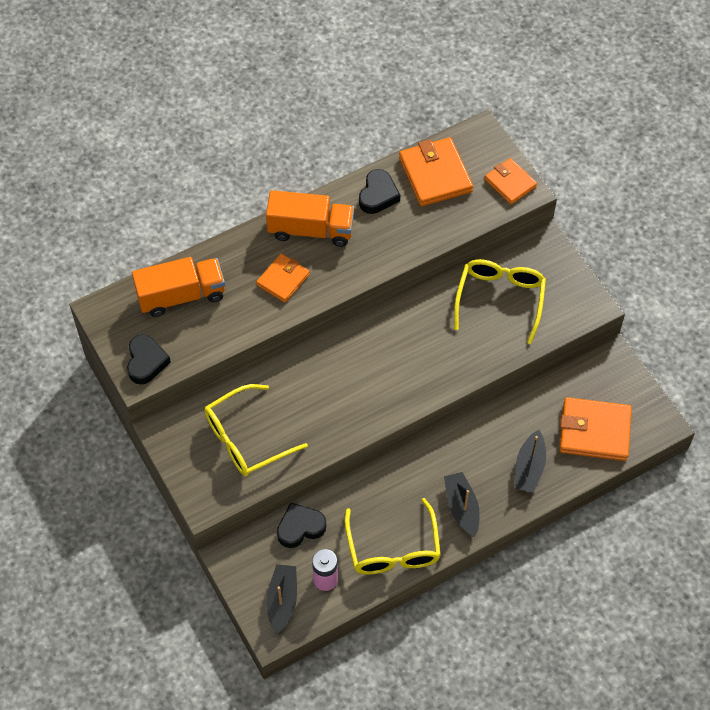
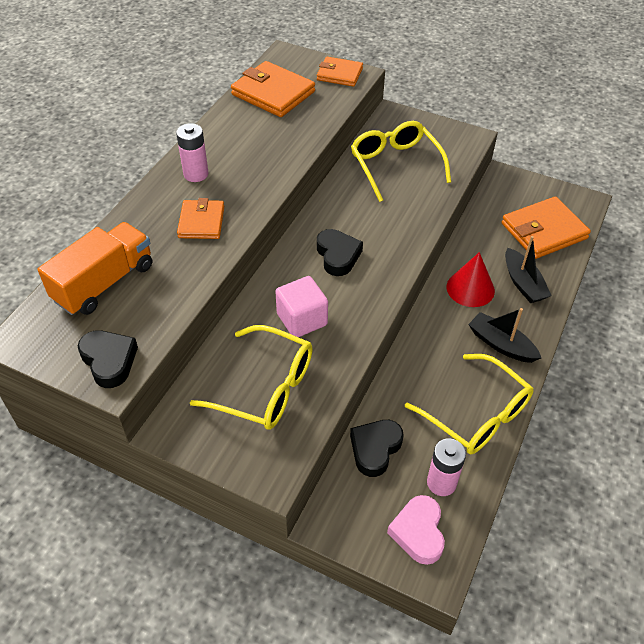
camera: 35 degrees left, 10 degrees down
yellow glasses [204,384,308,476] -> yellow glasses turned 90 degrees counterclockwise [190,325,313,430]
orange truck [266,190,354,247] -> pink battery [176,123,208,182]
black boat [266,564,297,634] -> pink heart [387,495,445,565]
black heart [359,169,400,214] -> black heart moved to [317,229,363,276]
none -> pink cube [275,276,328,337]
none -> red cone [447,252,495,307]

